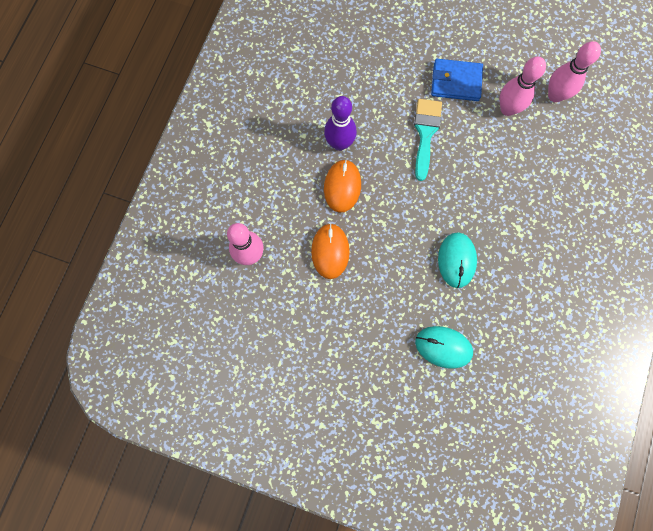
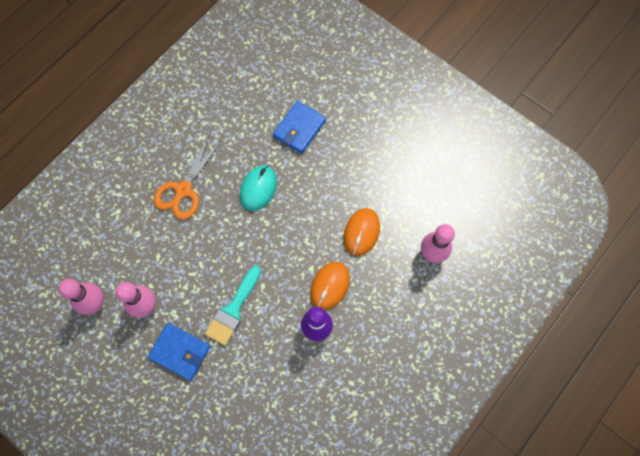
camera: 160 degrees left, 5 degrees down
turquoise mouse [415,326,473,369] -> blue wallet [273,101,326,154]
none -> orange scissors [154,137,221,220]

